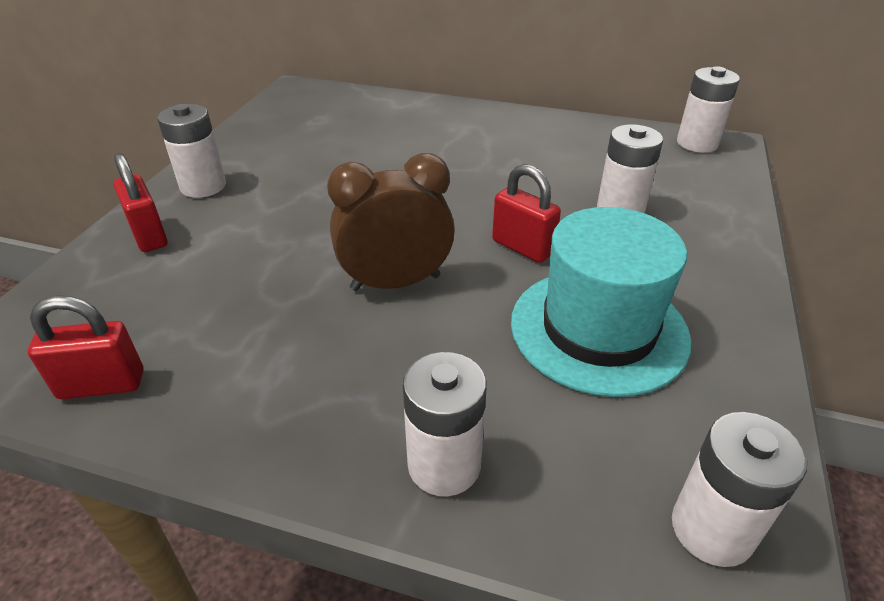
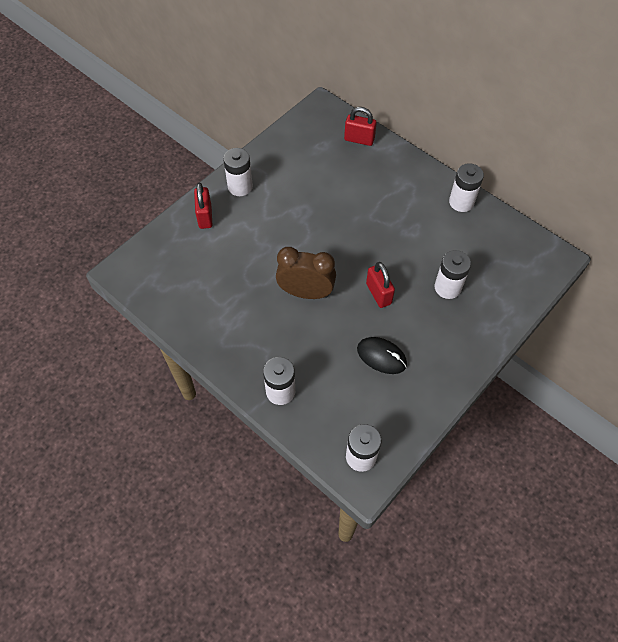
camera: 25 degrees right, 20 degrees up
red padlock [28,296,144,399] -> red padlock moved to [344,107,377,146]
turquoise hat [511,207,691,397] -> black mouse [357,337,407,374]
white battery [677,66,740,153] -> white battery moved to [449,163,484,212]

